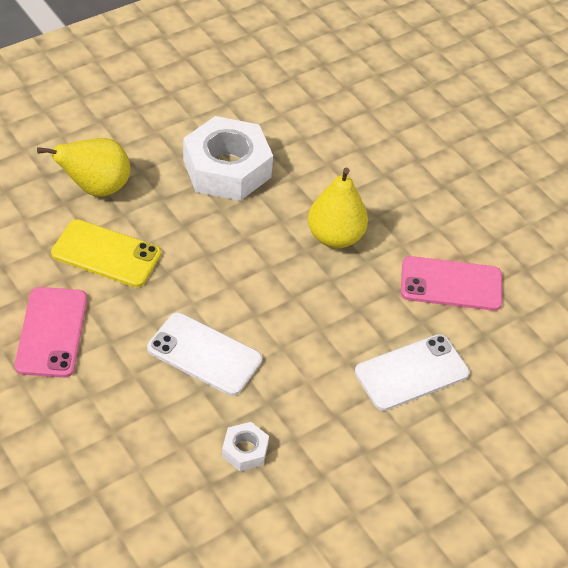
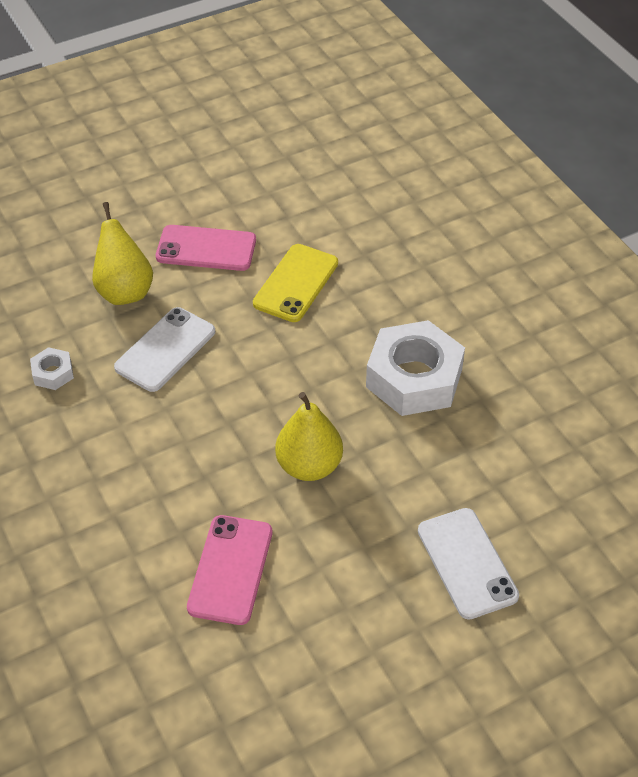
camera: 100 degrees right, 0 degrees up
yellow pear [37,138,130,197] -> yellow pear moved to [92,202,153,305]
white phone [355,334,470,411] -> white phone moved to [418,508,519,620]

